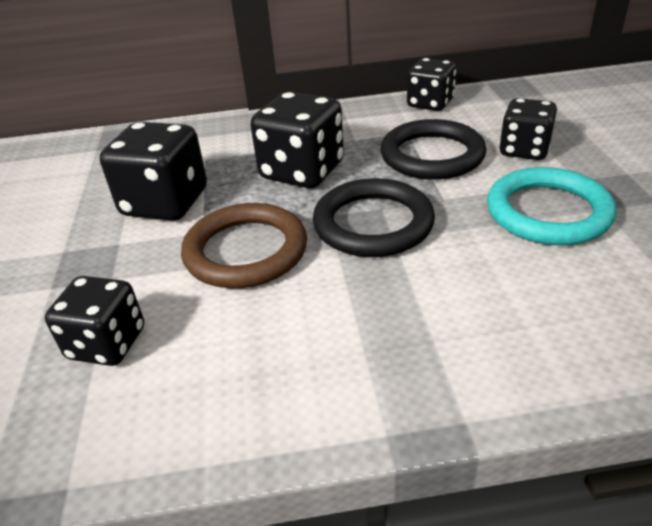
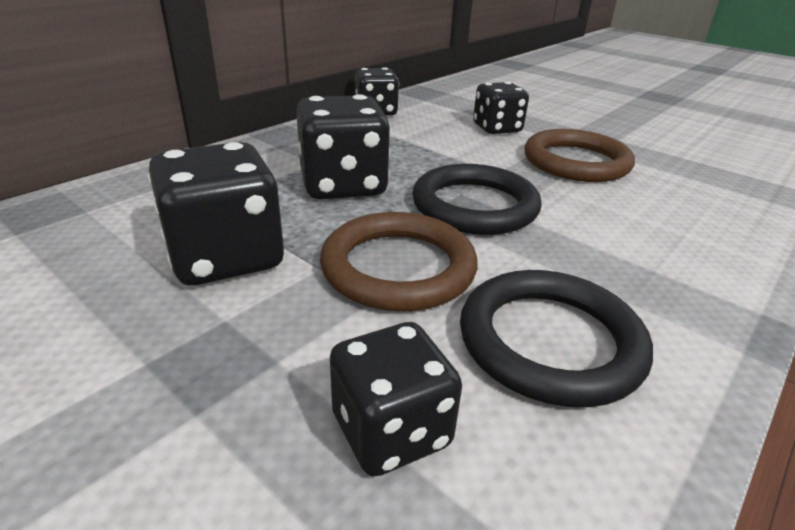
camera: 45 degrees left, 5 degrees down
black ring [380,119,487,180] -> black ring moved to [460,270,653,407]
turquoise ring [487,167,617,245] -> brown ring [524,129,635,182]

